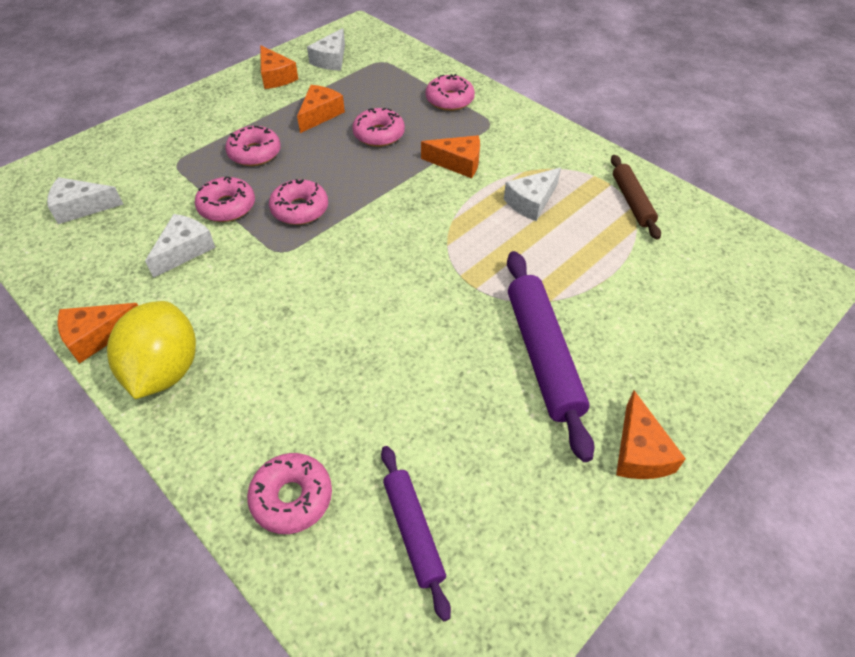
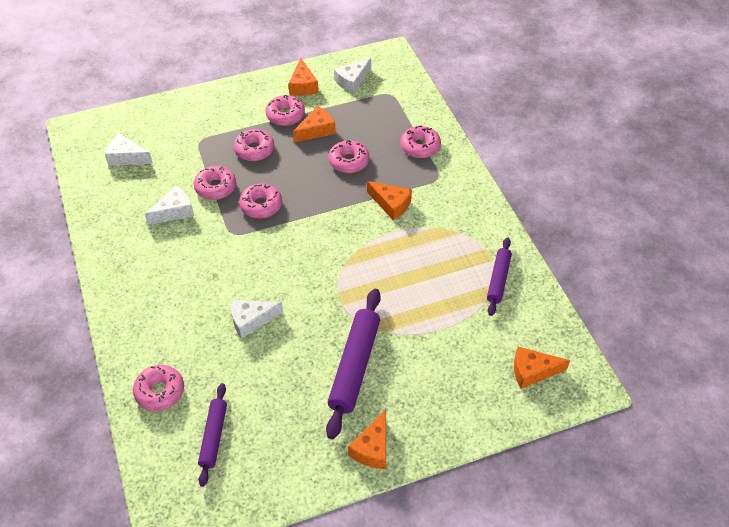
camera: 25 degrees right, 0 degrees up
orange cheese [58,303,138,364] -> orange cheese moved to [514,346,570,389]
yellow lemon [107,301,196,399] -> none
white cheese [504,167,561,221] -> white cheese moved to [231,300,283,339]
brown rolling pin [611,155,661,240] -> purple rolling pin [487,237,512,316]
none -> pink donut [265,95,305,126]

